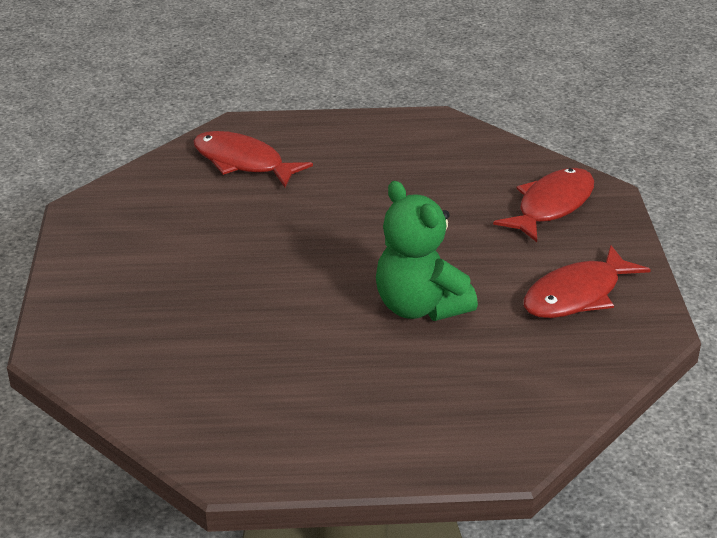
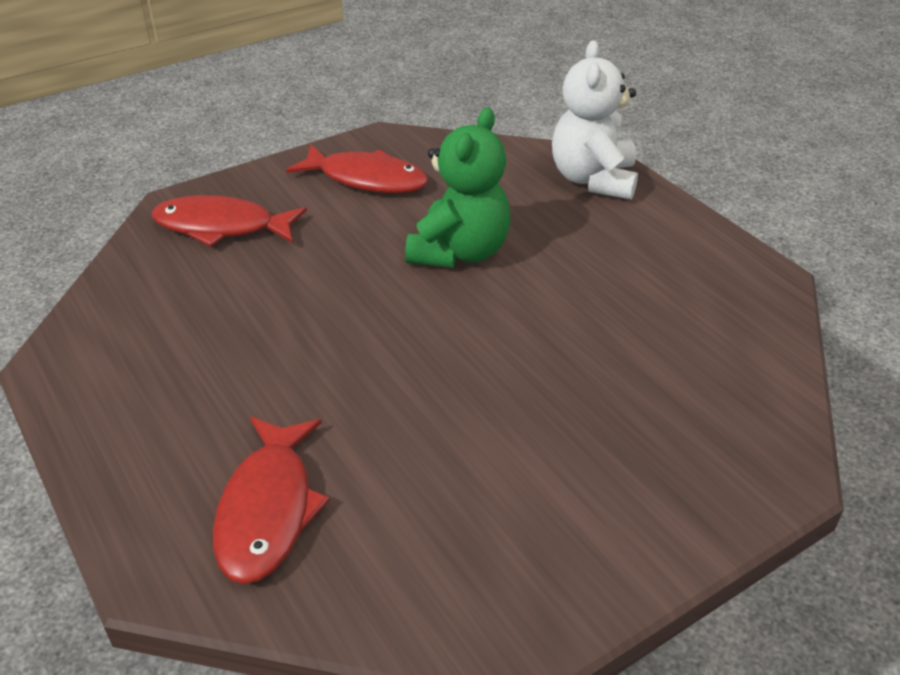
camera: 120 degrees left, 5 degrees up
none -> white teddy bear [552,41,638,200]

